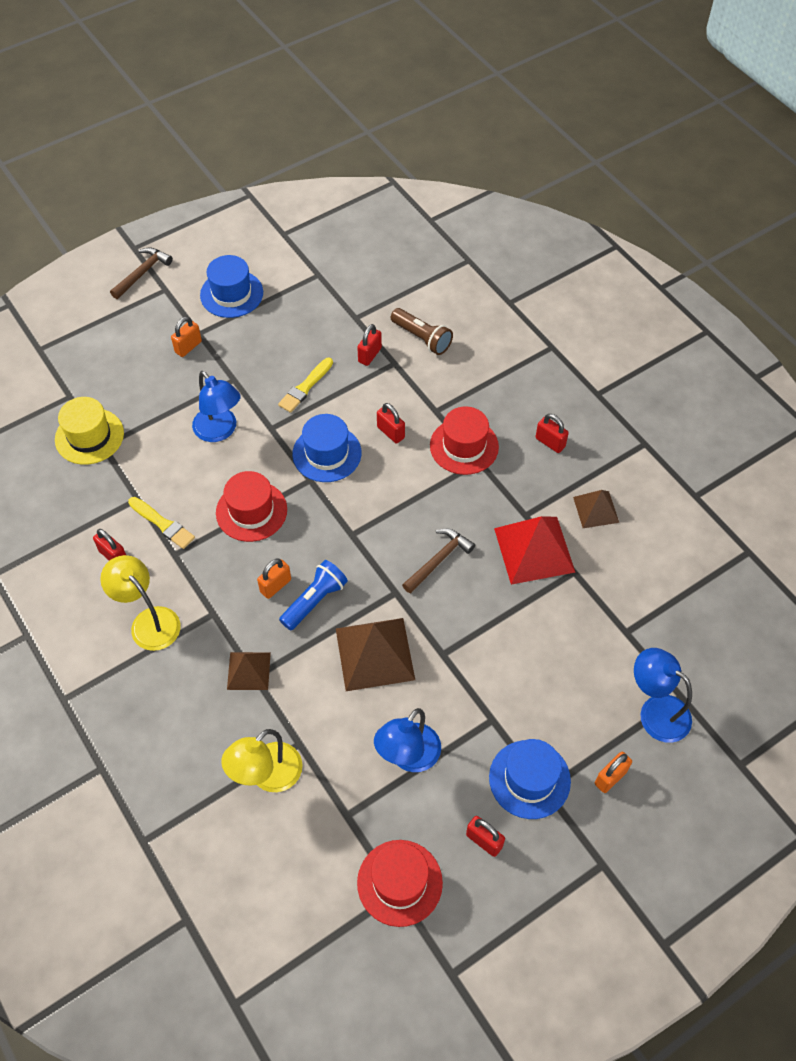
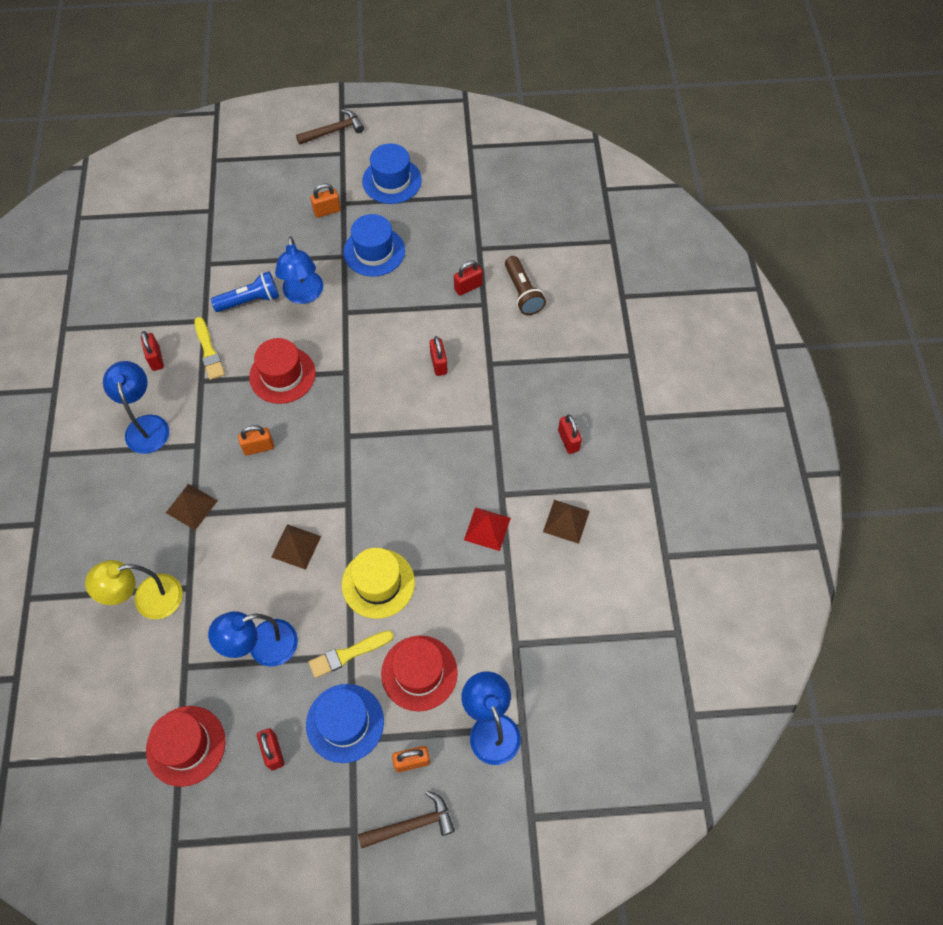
camera: 30 degrees right, 5 degrees up
yellow hat [55,397,124,465] -> yellow hat moved to [342,548,415,619]
yellow lamp [100,555,181,651] -> blue lamp [103,361,169,454]
yellow brush [278,358,333,413] -> yellow brush moved to [309,630,394,678]
blue flashlight [279,560,348,630] -> blue flashlight moved to [211,271,279,312]
blue hat [292,414,362,482] -> blue hat moved to [343,214,405,277]
brown pyramid [336,618,415,691] -> brown pyramid [271,524,321,570], size x0.58
brown hammer [402,528,475,594] -> brown hammer moved to [358,791,455,848]
red hat [430,406,499,475] -> red hat moved to [381,636,458,711]
red pyramid [494,516,575,585] -> red pyramid [464,507,511,551], size x0.58

